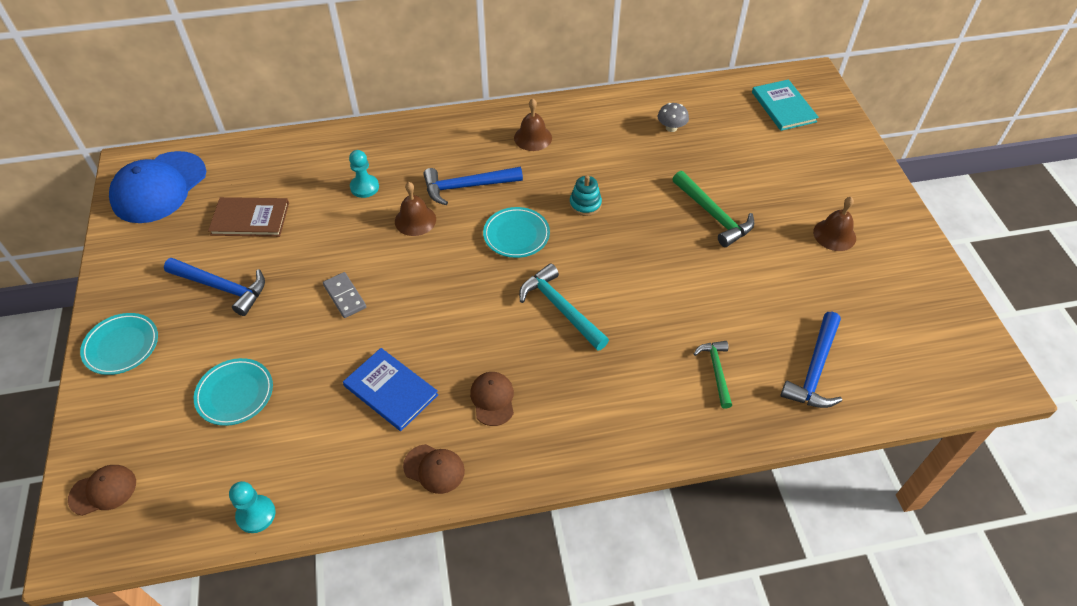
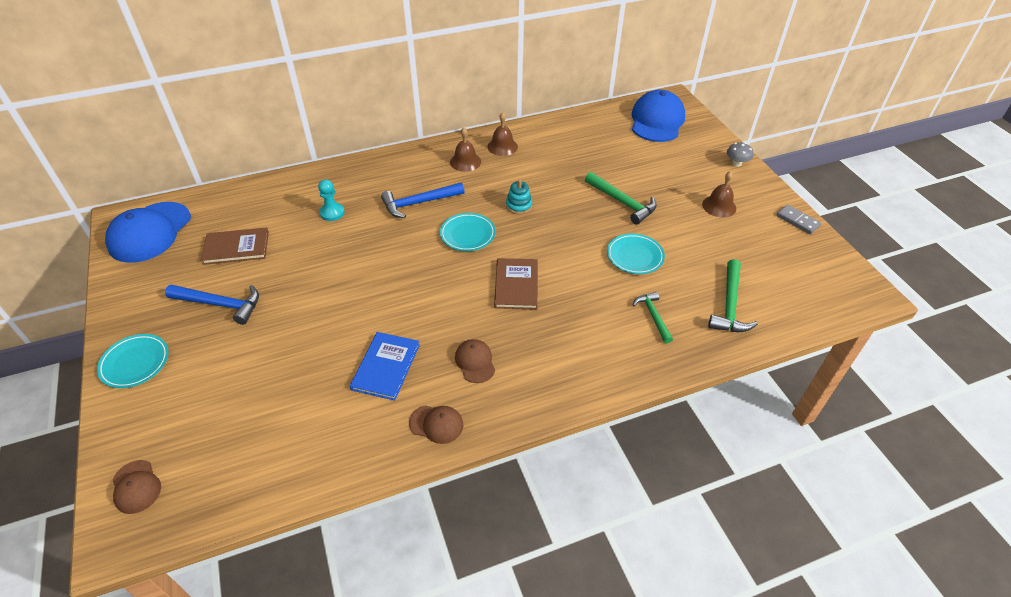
camera: 10 degrees left, 5 degrees down
brown cap [68,465,136,516] -> brown cap turned 90 degrees clockwise [113,460,161,514]
turquoise plate [194,358,273,426] -> turquoise plate moved to [607,233,665,274]
turquoise pawn [229,481,276,533] -> none
grey domino [323,272,366,318] -> grey domino moved to [777,205,821,234]
blue book [343,348,438,431] -> blue book turned 75 degrees clockwise [350,332,420,401]
brown bell [395,182,436,236] -> brown bell moved to [487,112,518,156]
turquoise hammer [519,263,609,351] -> brown book [494,258,538,310]
grey mushroom [658,103,689,132] -> grey mushroom moved to [727,142,753,167]
turquoise book [752,79,819,131] -> blue cap [632,90,685,142]
blue hammer [780,312,842,408] -> green hammer [708,259,758,332]

